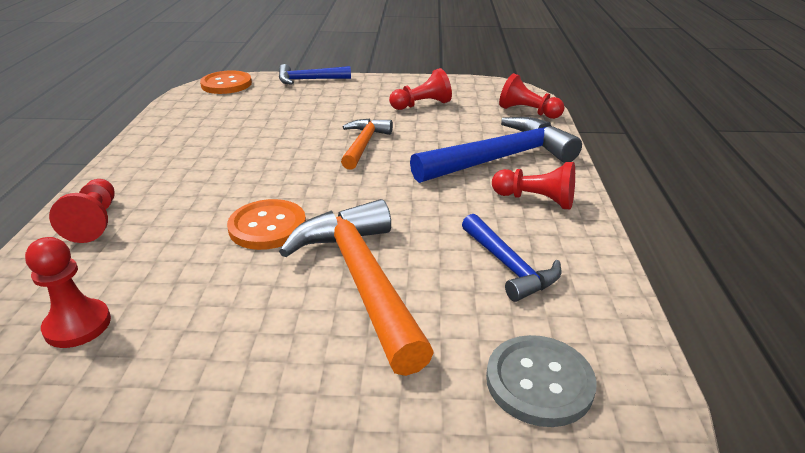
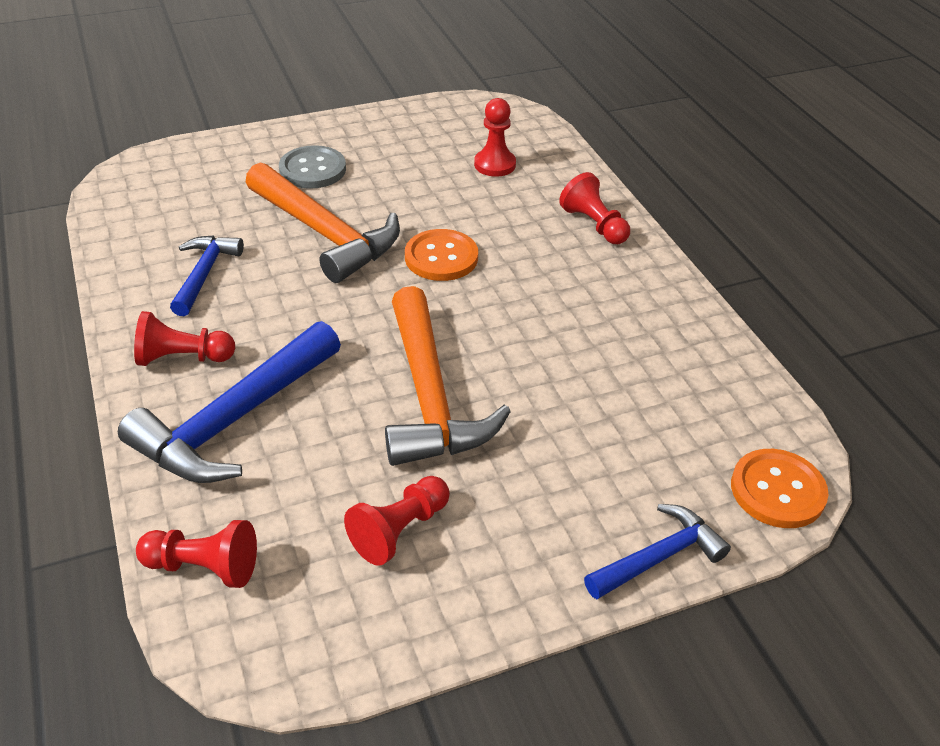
camera: 155 degrees right, 10 degrees up
orange hammer [341,119,393,170] -> orange hammer [385,286,511,466], size x1.76
blue hammer [462,214,561,302] -> blue hammer turned 60 degrees clockwise [170,236,244,316]
grey button [486,335,597,427] -> grey button moved to [279,145,346,189]

